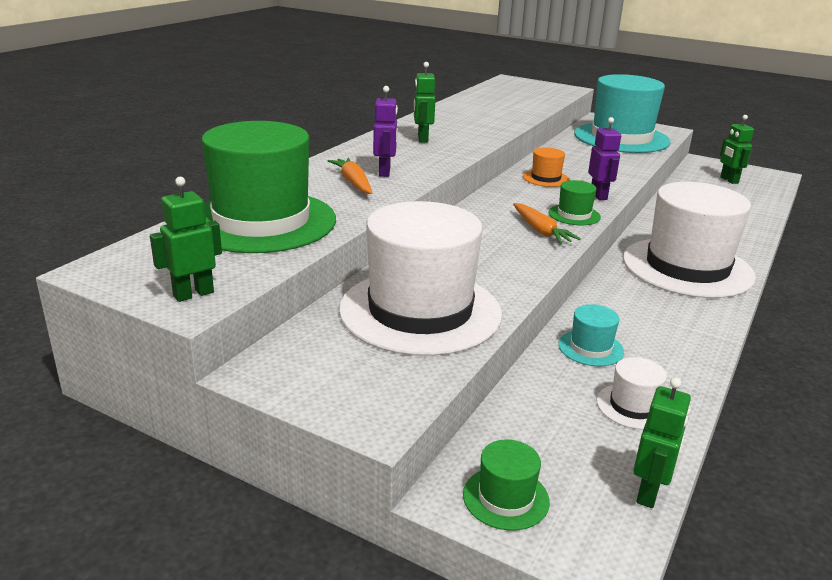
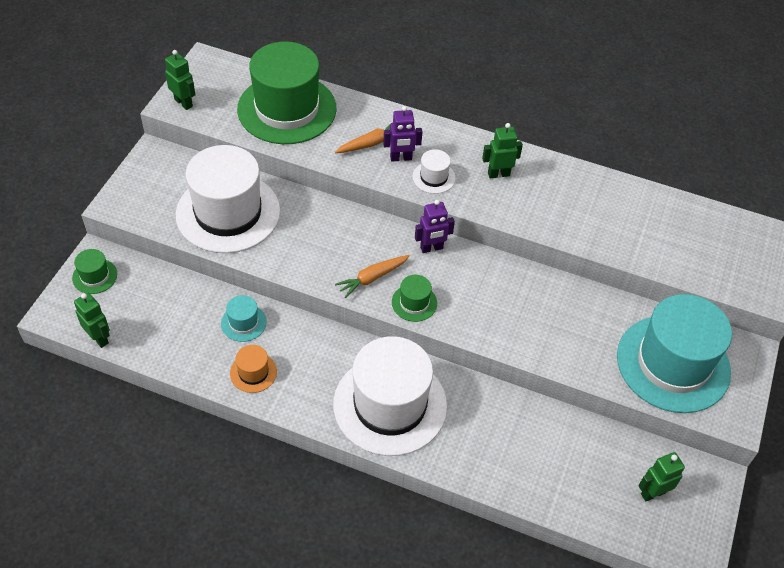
camera: 80 degrees right, 25 degrees up
orange hat [523,147,569,187] -> orange hat moved to [230,345,277,393]
purple robot [588,117,621,200] -> purple robot moved to [415,200,455,253]
white hat [597,357,667,430] -> white hat moved to [412,149,456,194]
green robot [633,377,691,508] -> green robot turned 150 degrees counterclockwise [74,293,110,348]

